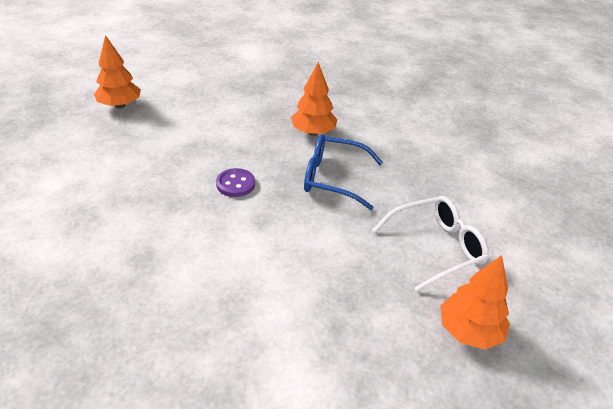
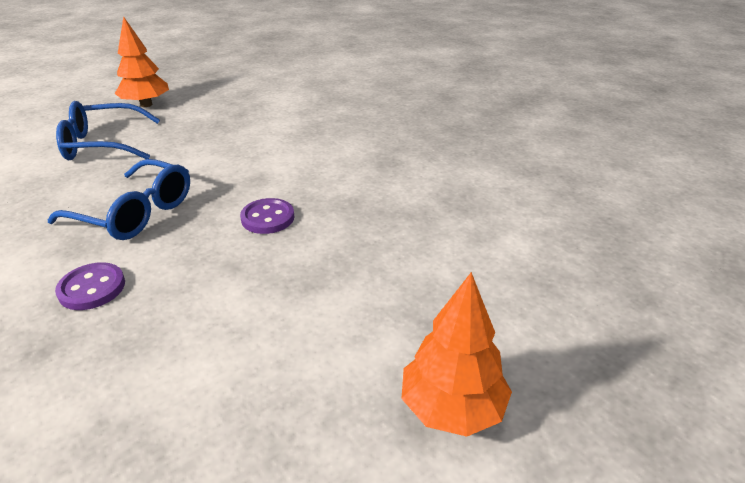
camera: 165 degrees left, 5 degrees down
orange tree [291,62,337,136] -> purple button [55,262,125,310]
white glasses [373,196,489,292] -> blue glasses [56,101,160,160]

